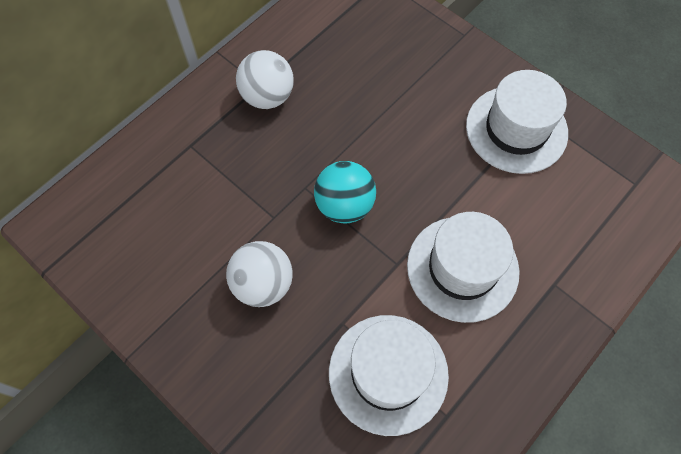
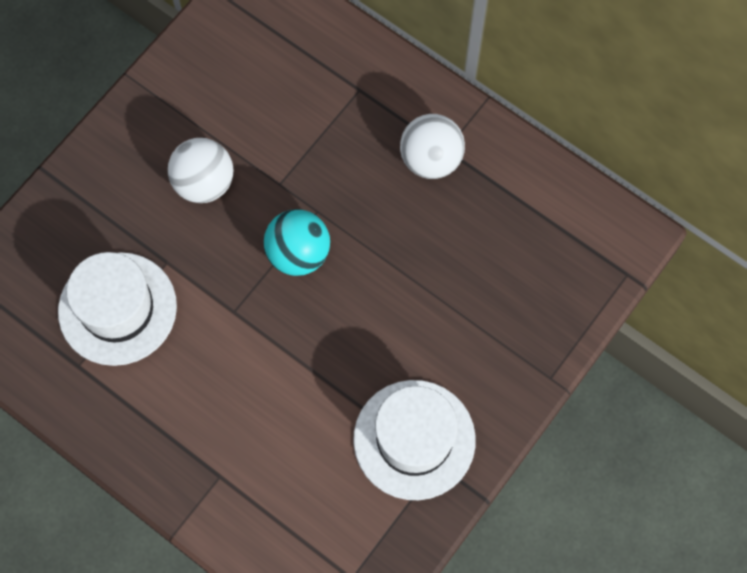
camera: 85 degrees right, 5 degrees up
white hat [407,212,520,323] -> none

